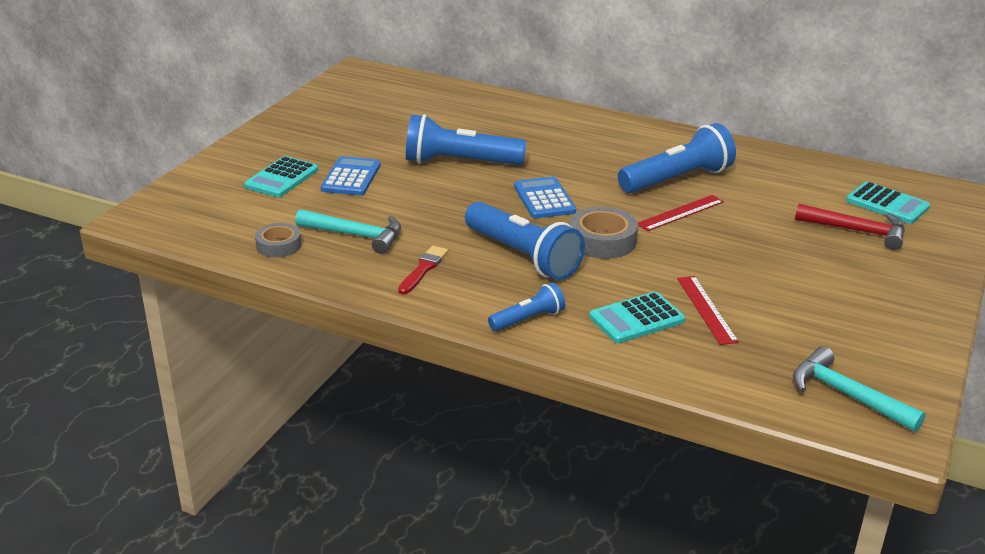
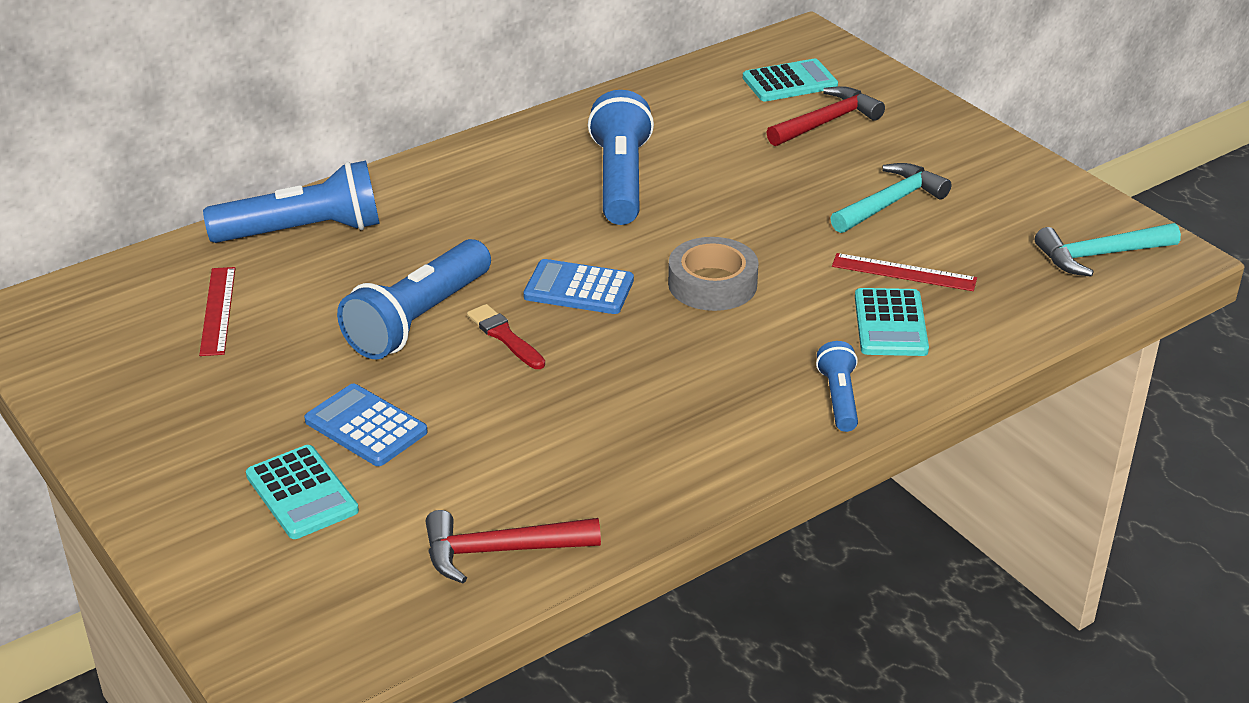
camera: 60 degrees left, 5 degrees up
grey tape [255,223,301,257] -> red hammer [426,510,601,583]
turquoise hammer [295,209,401,254] -> turquoise hammer moved to [831,163,952,233]
red brush [398,246,448,294] -> red brush moved to [467,304,545,369]
blue flashlight [465,202,585,280] -> blue flashlight moved to [203,161,380,243]
red ruler [638,195,724,231] -> red ruler moved to [199,267,235,356]

